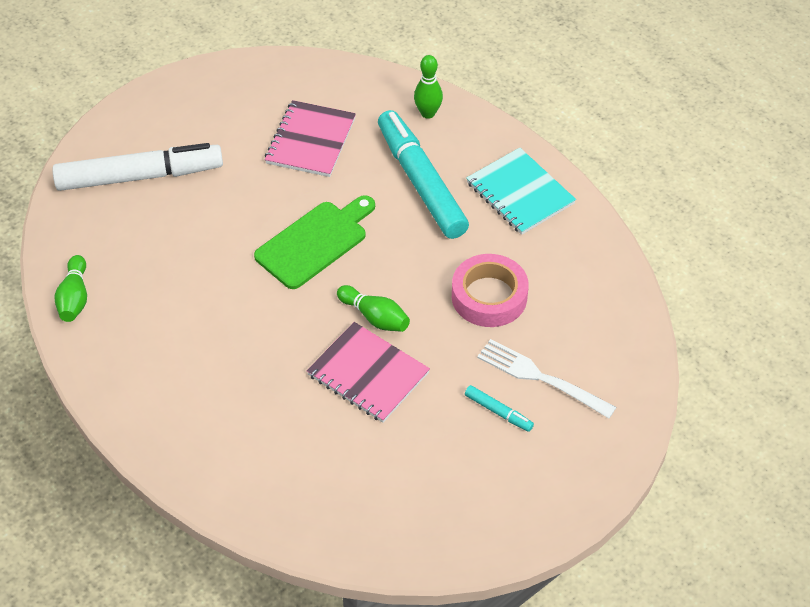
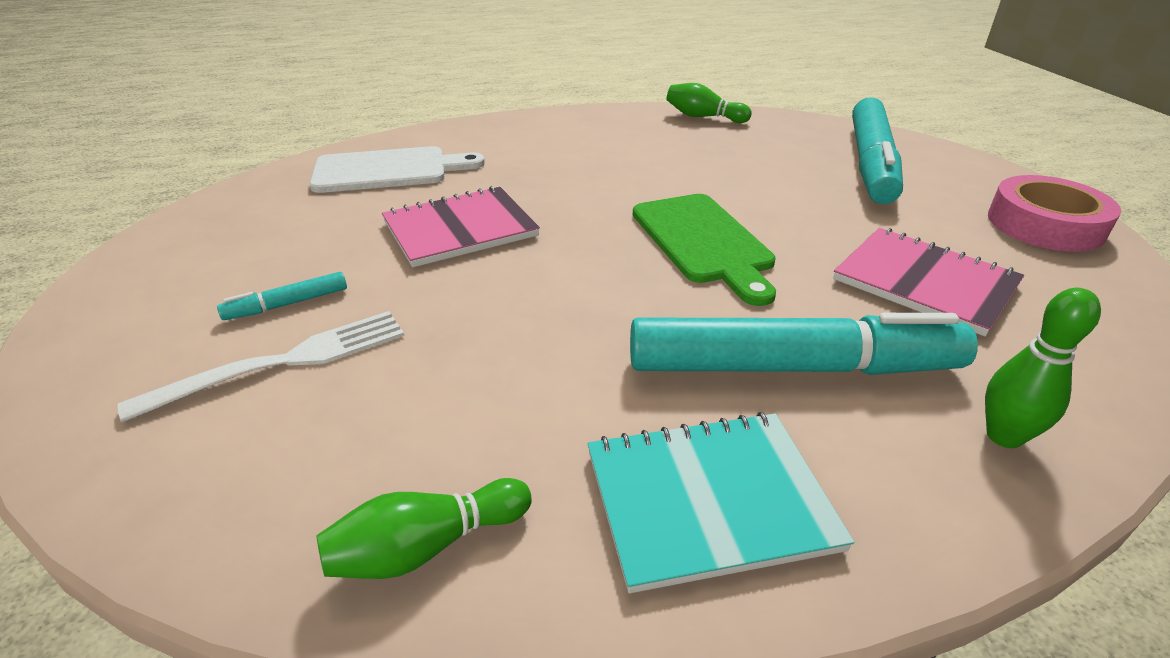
camera: 115 degrees right, 15 degrees down
white marker [52,143,223,191] -> turquoise marker [852,97,903,204]
green bowling pin [337,285,410,332] -> green bowling pin moved to [316,478,532,579]
pink tape [452,254,529,327] -> pink tape moved to [988,175,1121,252]
none -> white cutting board [309,146,485,193]

